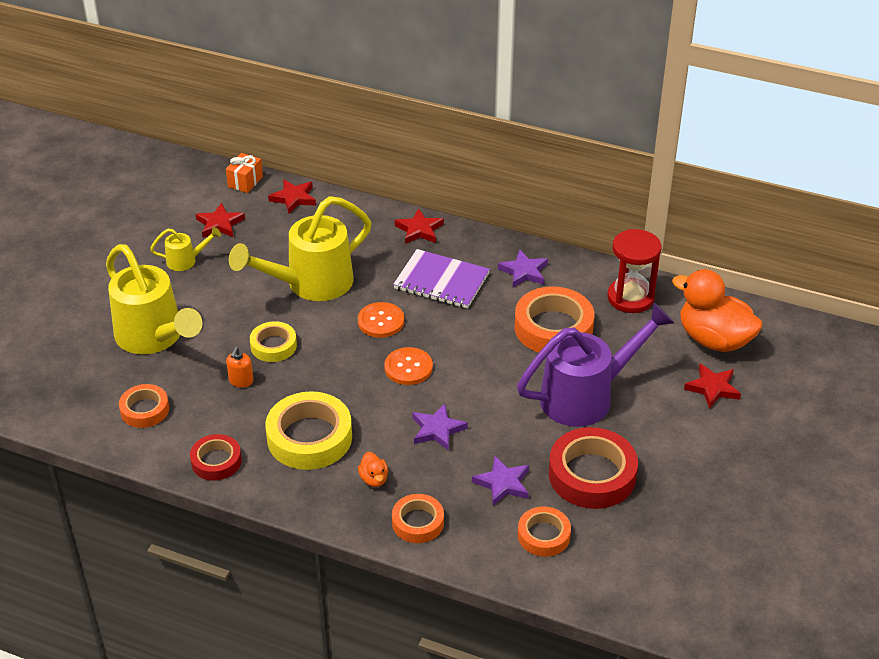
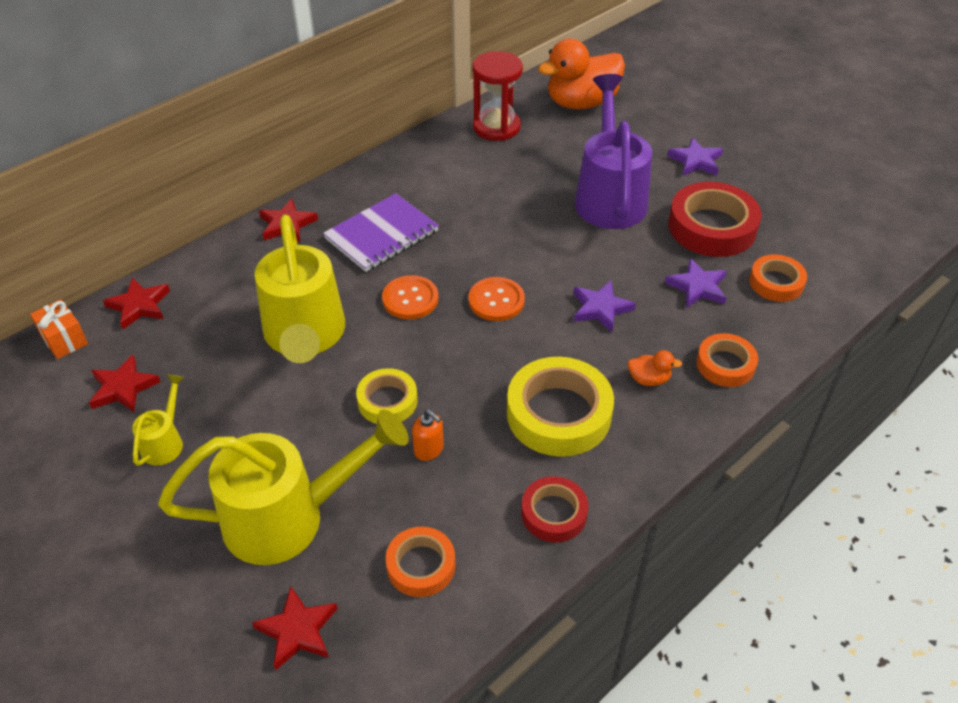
camera: 65 degrees left, 5 degrees up
purple star [498,250,548,287] -> purple star moved to [667,137,723,176]
orange tape [514,286,594,353] -> none
red star [684,364,741,409] -> red star moved to [252,586,338,670]

